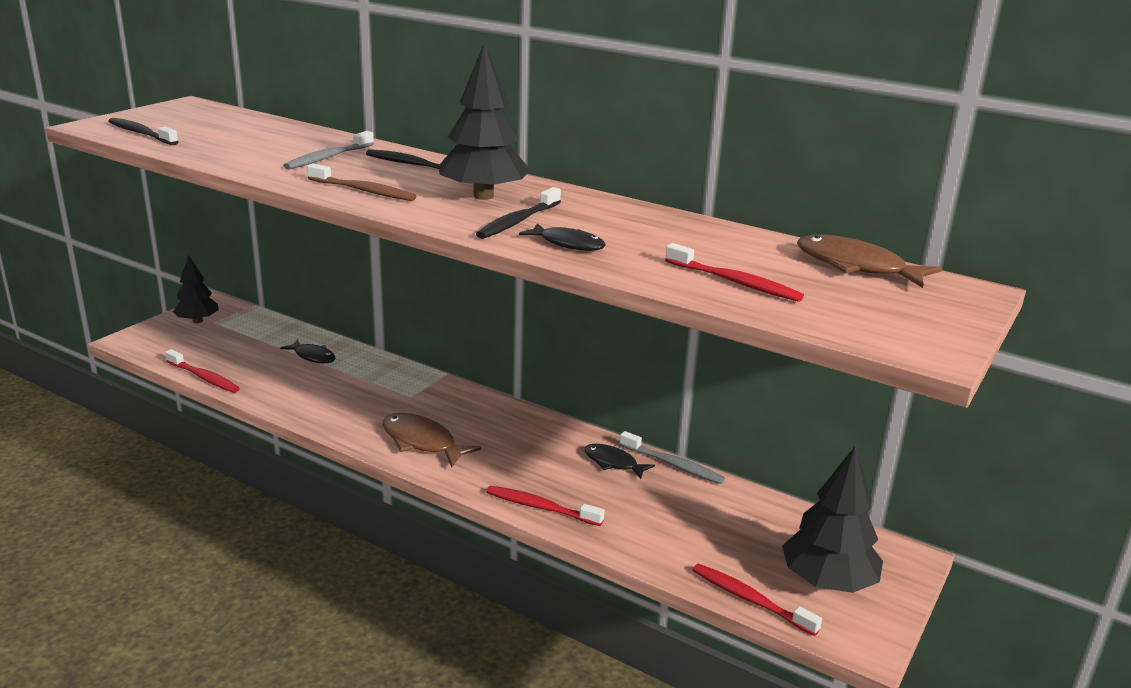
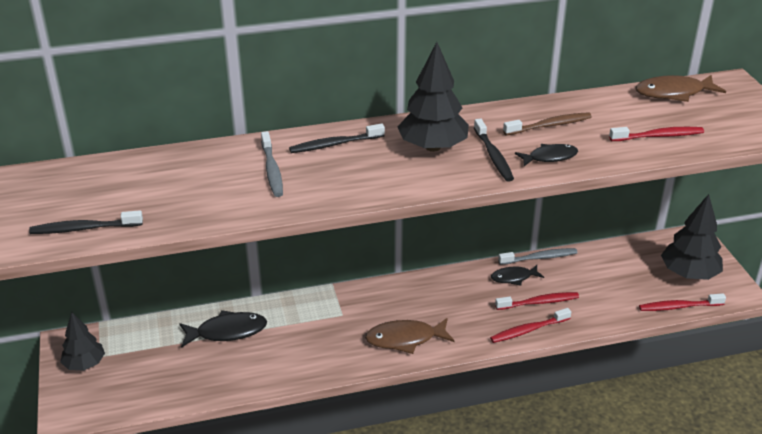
camera: 45 degrees left, 10 degrees up
red toothbrush [165,349,240,393] -> red toothbrush moved to [495,292,579,310]
black fish [280,339,336,363] -> black fish [179,310,267,348], size x1.54
brown toothbrush [307,163,416,201] -> brown toothbrush moved to [503,112,592,135]

